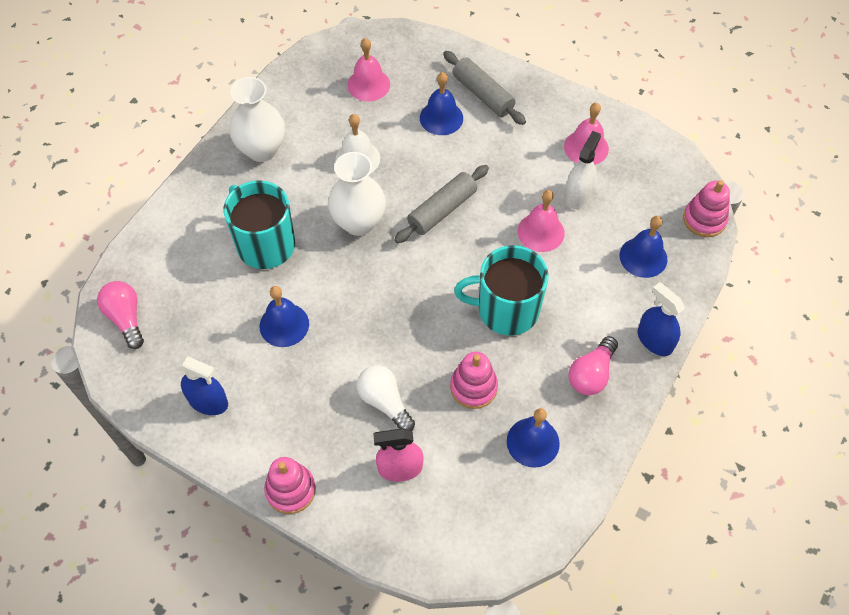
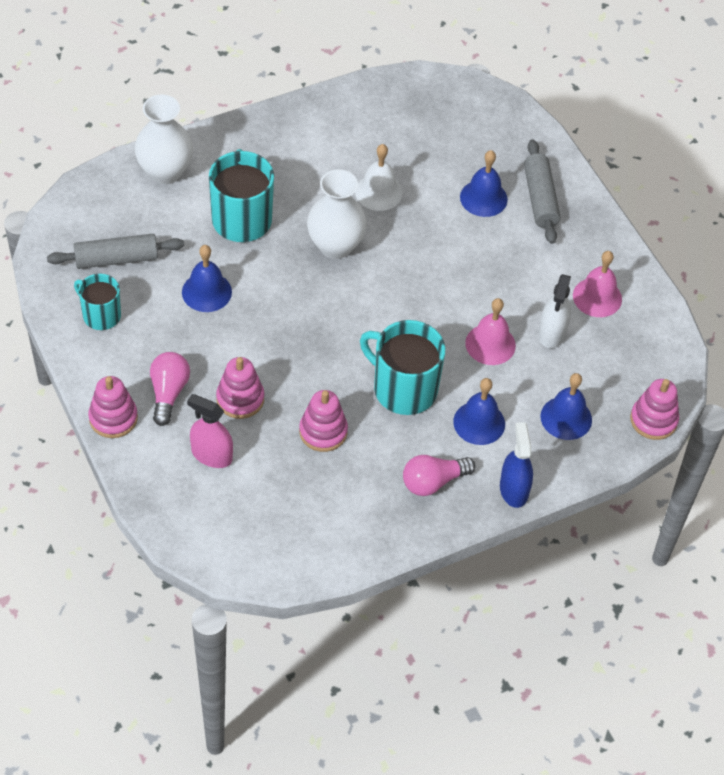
camera: 30 degrees right, 5 degrees down
pink light bulb [97,281,144,349] -> pink light bulb moved to [150,352,190,426]
blue spray bottle [177,356,228,415] -> turquoise mug [74,274,121,330]
white vase [229,77,285,162] -> white vase moved to [134,94,193,184]
pink bell [347,38,390,101] -> none
white light bulb [357,365,415,431] -> pink stacking toy [216,357,264,419]
grey rolling pin [394,165,489,243] -> grey rolling pin moved to [47,234,184,269]
blue bell [507,408,560,468] -> blue bell moved to [453,378,505,445]
white spray bottle [564,131,601,209] -> white spray bottle turned 135 degrees clockwise [539,274,571,348]

